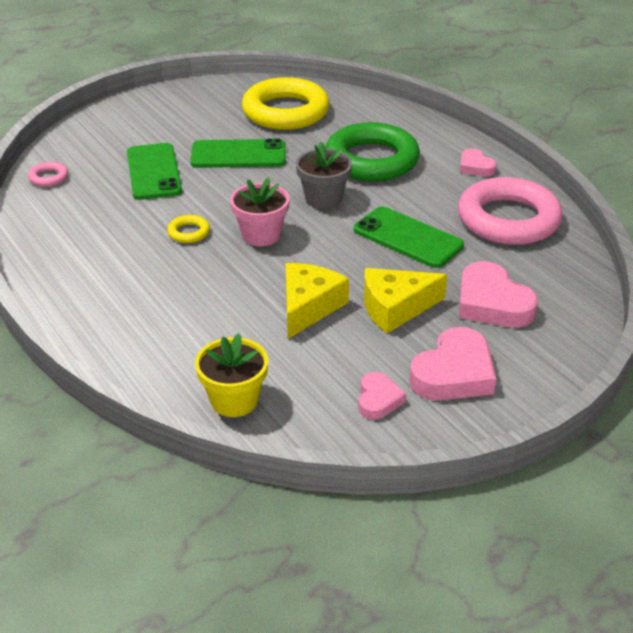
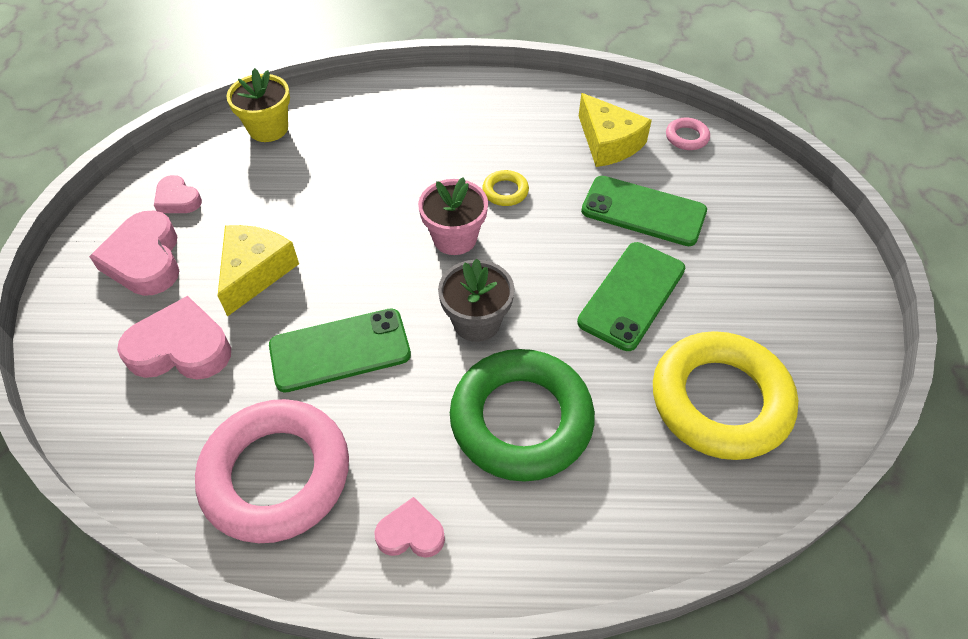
camera: 125 degrees right, 15 degrees up
yellow cheese [285,263,349,339] -> yellow cheese moved to [579,93,652,167]

